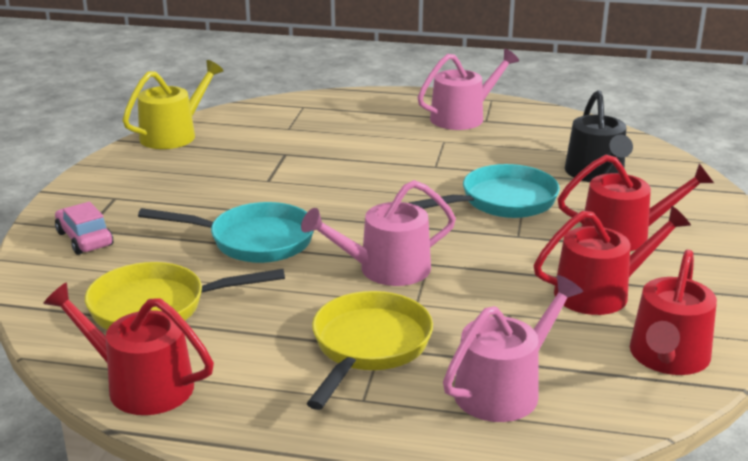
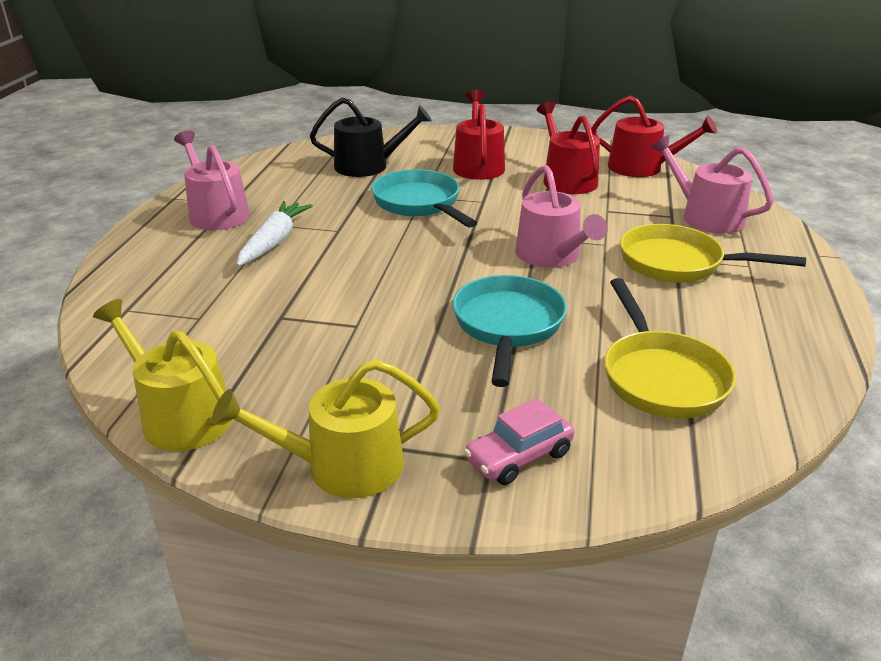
camera: 90 degrees left, 5 degrees up
red watering can [43,282,214,415] -> none
none -> yellow watering can [212,359,440,498]
none -> white carrot [236,201,313,266]

